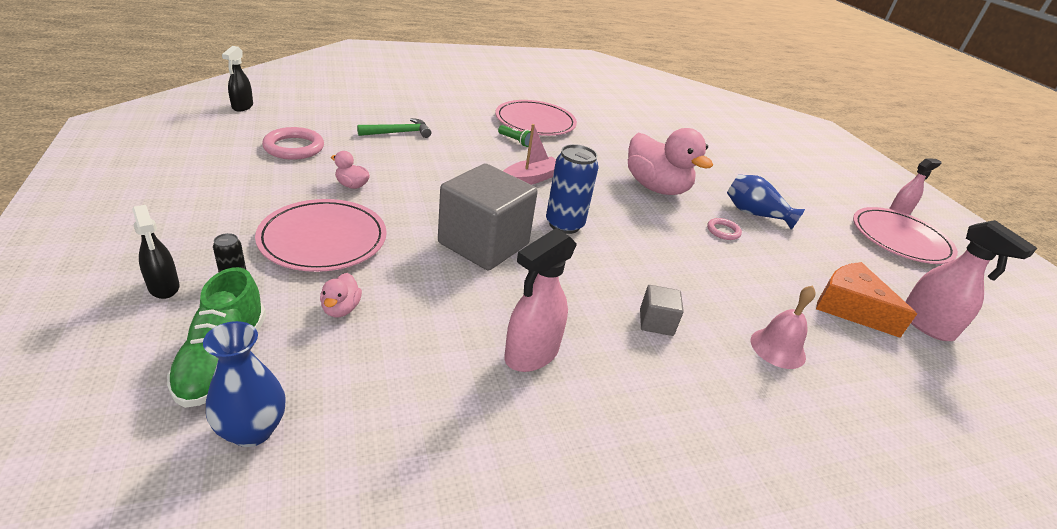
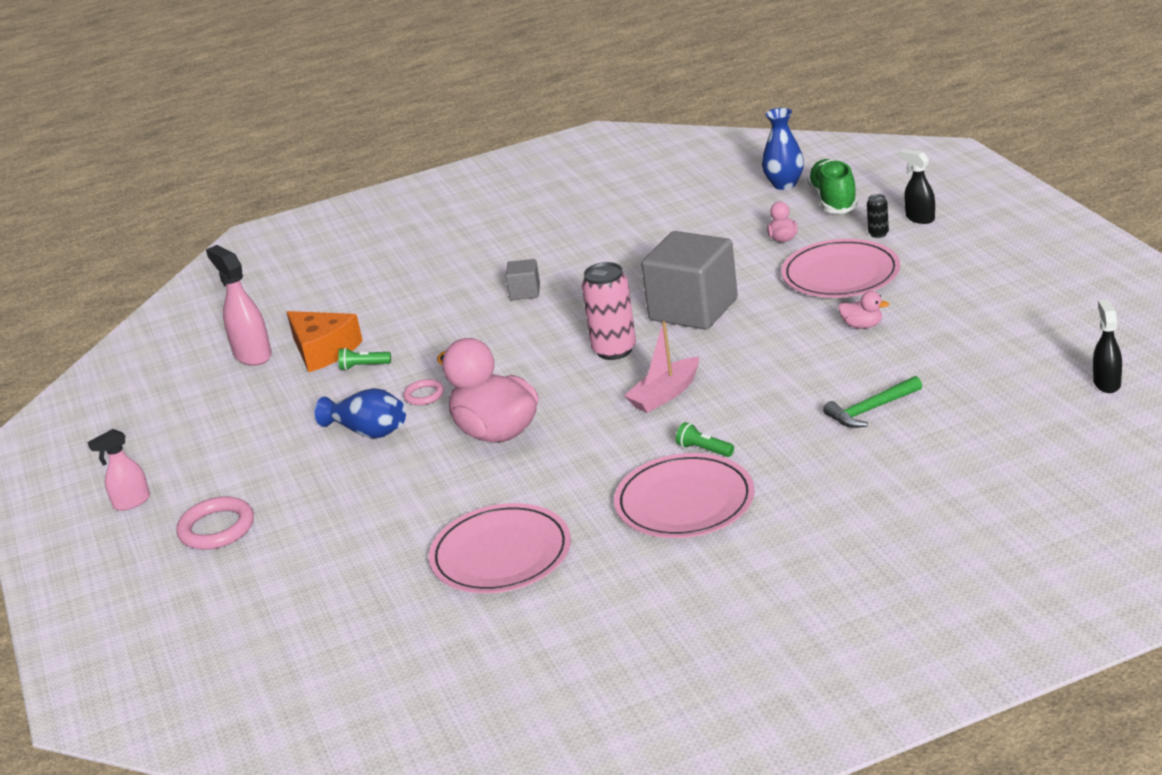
camera: 175 degrees left, 5 degrees down
pink ring [262,127,324,160] -> pink ring moved to [176,496,254,550]
pink spray bottle [504,228,577,372] -> none
blue can [546,144,599,234] -> pink can [582,262,636,360]
pink bell [751,285,816,369] -> none
pink plate [853,207,958,264] -> pink plate moved to [429,503,571,593]
none -> green flashlight [338,348,391,371]

